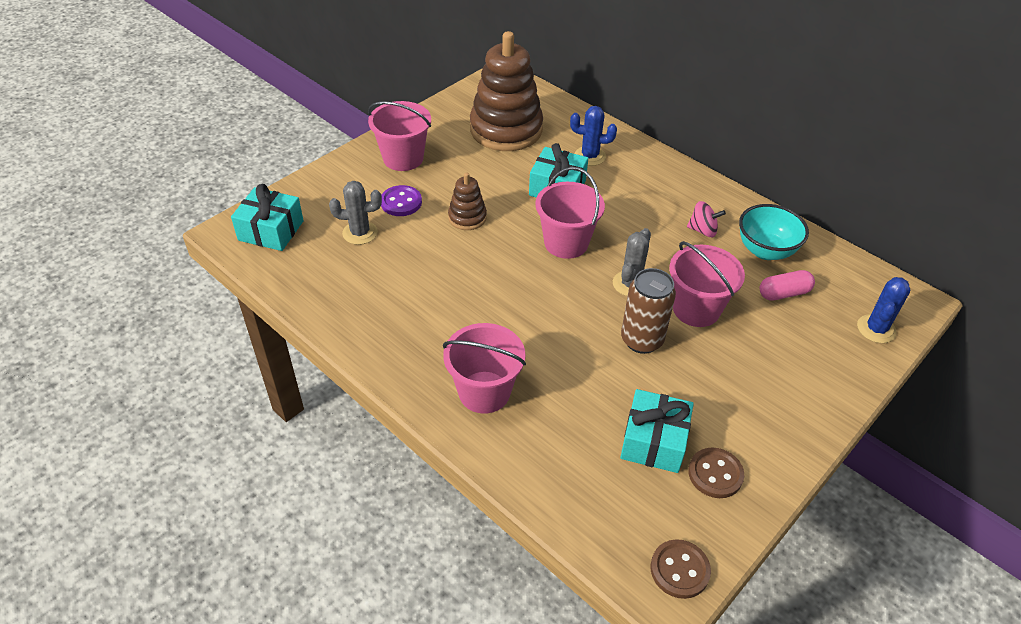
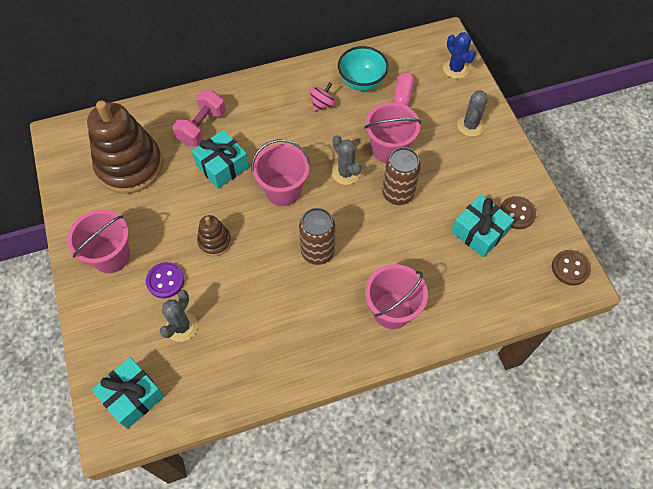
camera: 60 degrees left, 15 degrees up
blue cactus [570,106,617,166] -> pink dumbbell [173,90,226,147]
none -> brown can [299,208,335,265]
none -> grey cactus [457,90,488,137]

